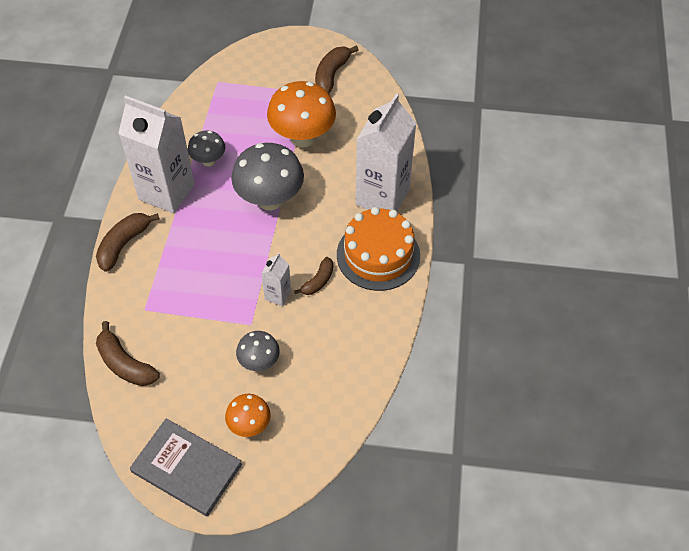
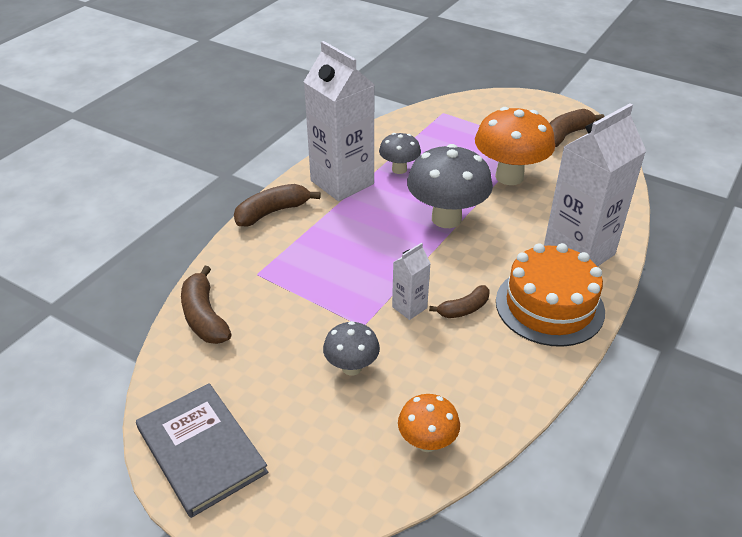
camera: 25 degrees right, 15 degrees down
orange mushroom [225,394,271,437] -> orange mushroom moved to [398,394,460,452]

